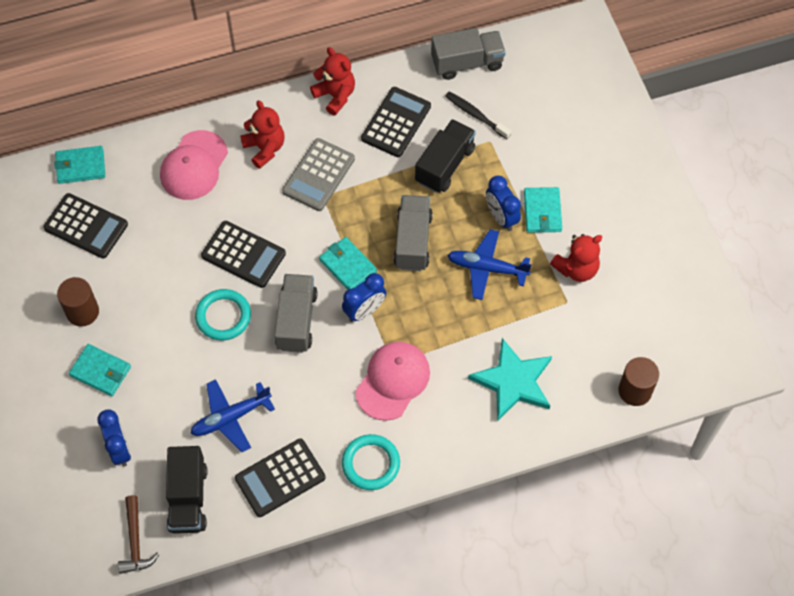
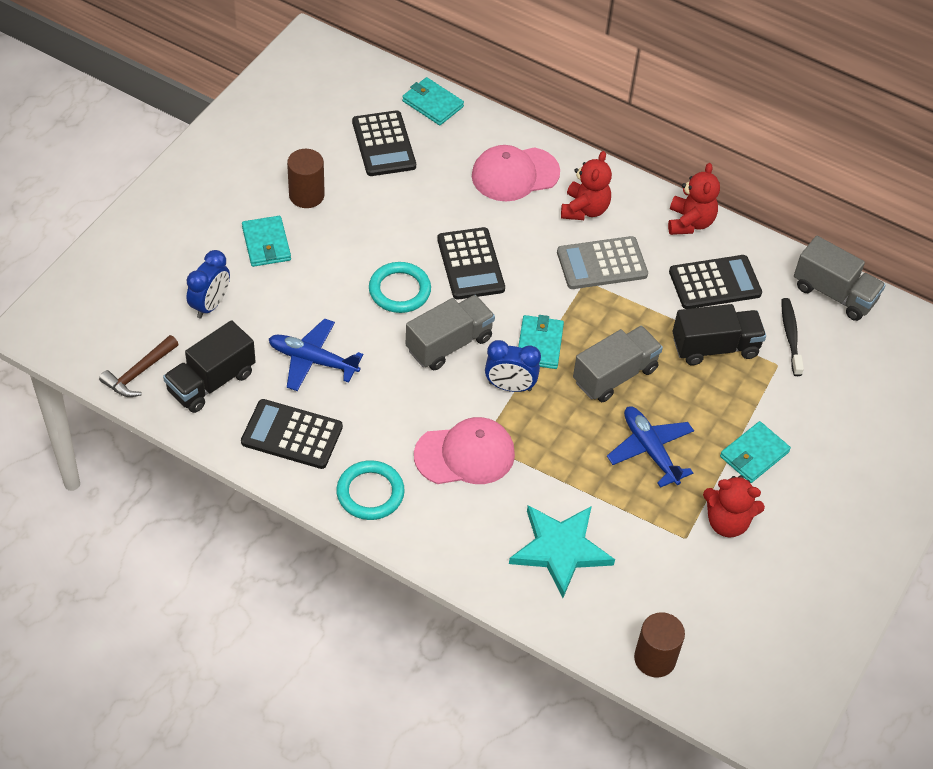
camera: 45 degrees right, 10 degrees down
blue clock [486,176,521,231] -> none

